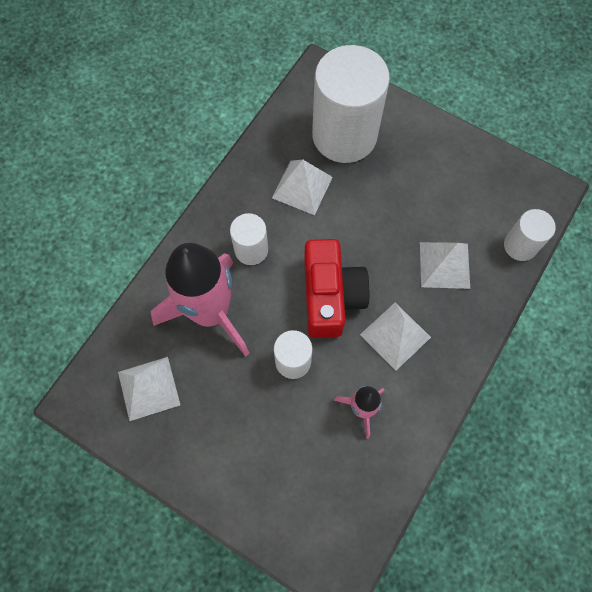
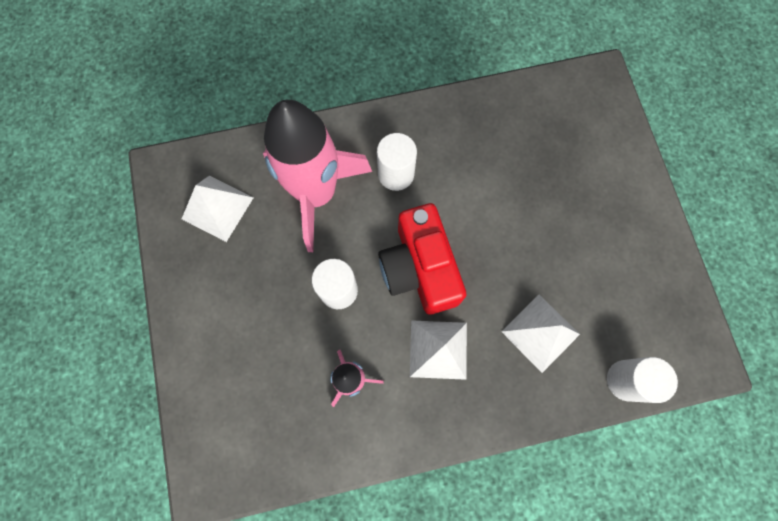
camera: 45 degrees right, 5 degrees up
white pyramid [272,160,333,215] -> none
red camera [304,239,370,338] -> red camera turned 120 degrees clockwise [378,203,466,314]
white cylinder [312,45,390,163] -> none

